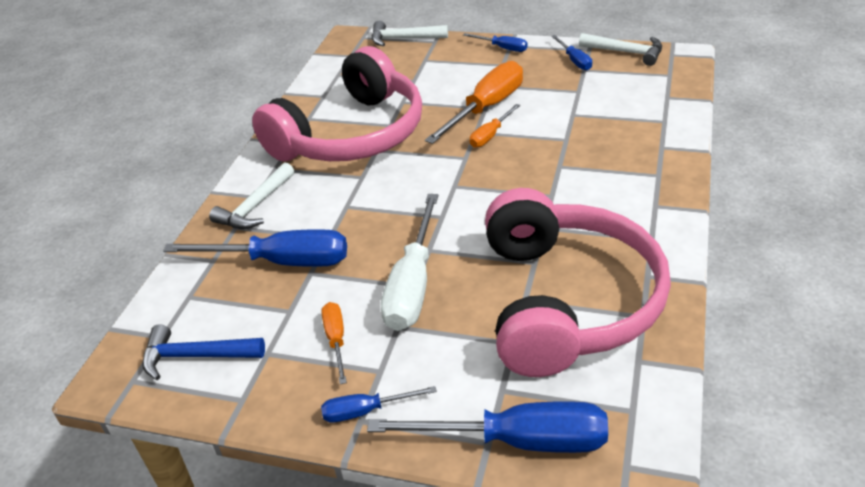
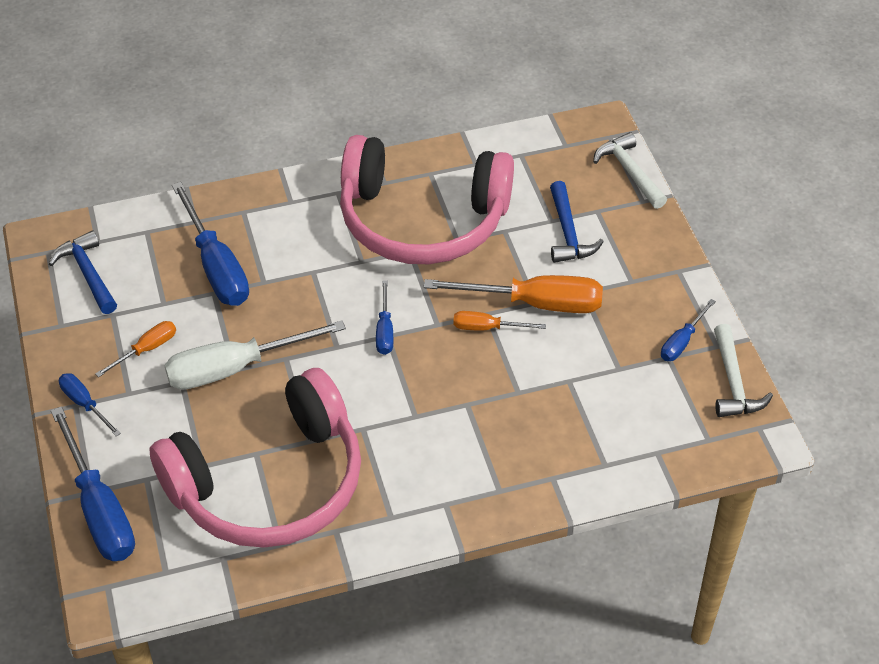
camera: 55 degrees right, 10 degrees up
white hammer [209,163,295,229] -> none
blue screwdriver [463,33,528,52] -> blue screwdriver moved to [376,280,393,355]
none -> blue hammer [550,181,604,263]

